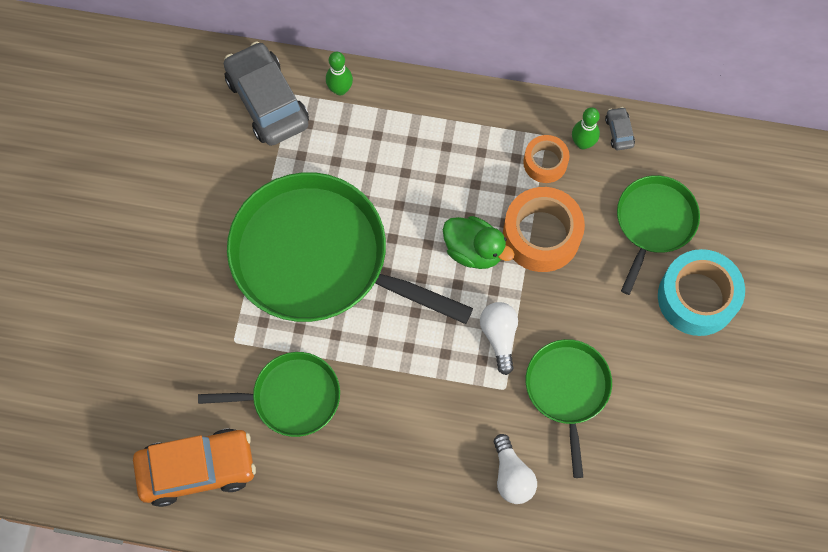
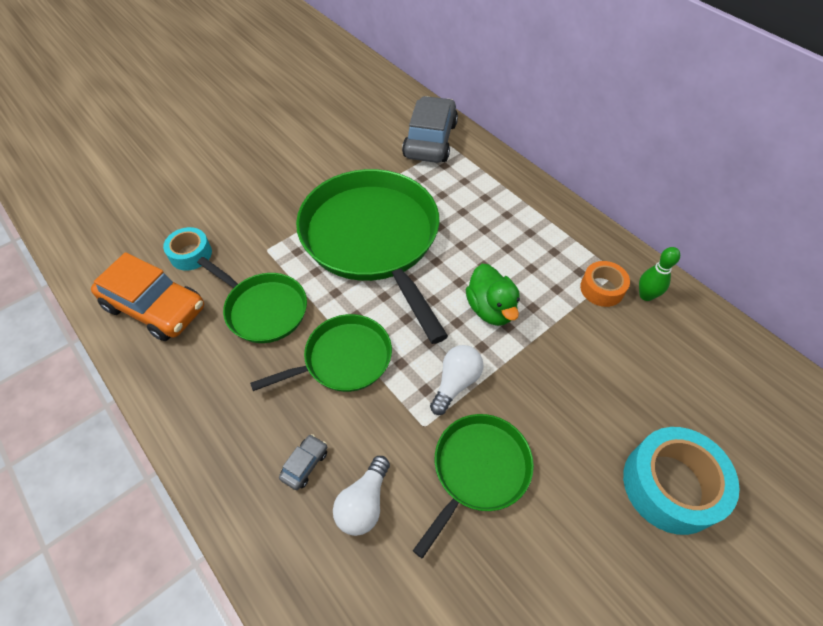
camera: 40 degrees right, 15 degrees down
green bowling pin [326,52,353,95] -> none
orange tape [503,187,585,272] -> none
grey car [605,107,635,150] -> grey car moved to [279,434,327,490]
green pan [617,175,700,295] -> green pan moved to [250,314,392,392]
none -> turquoise tape [163,227,212,271]

